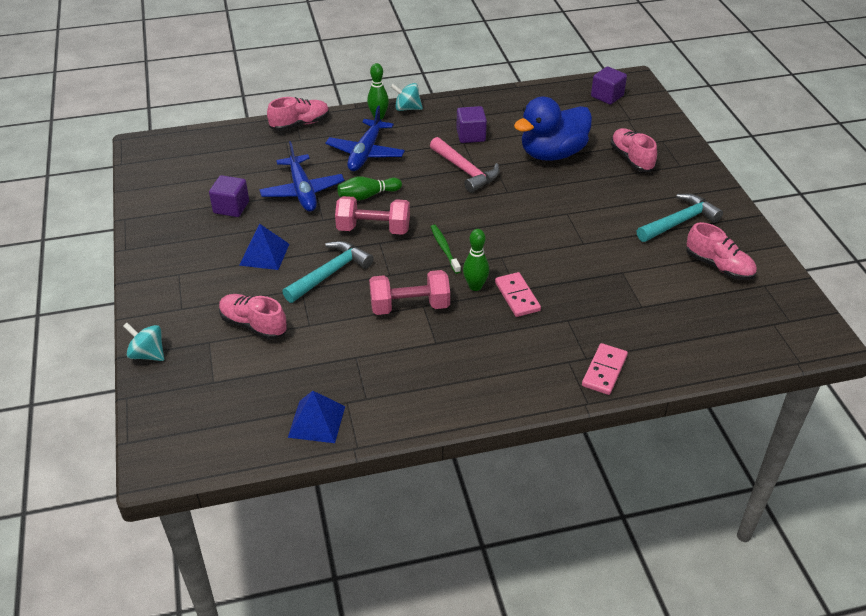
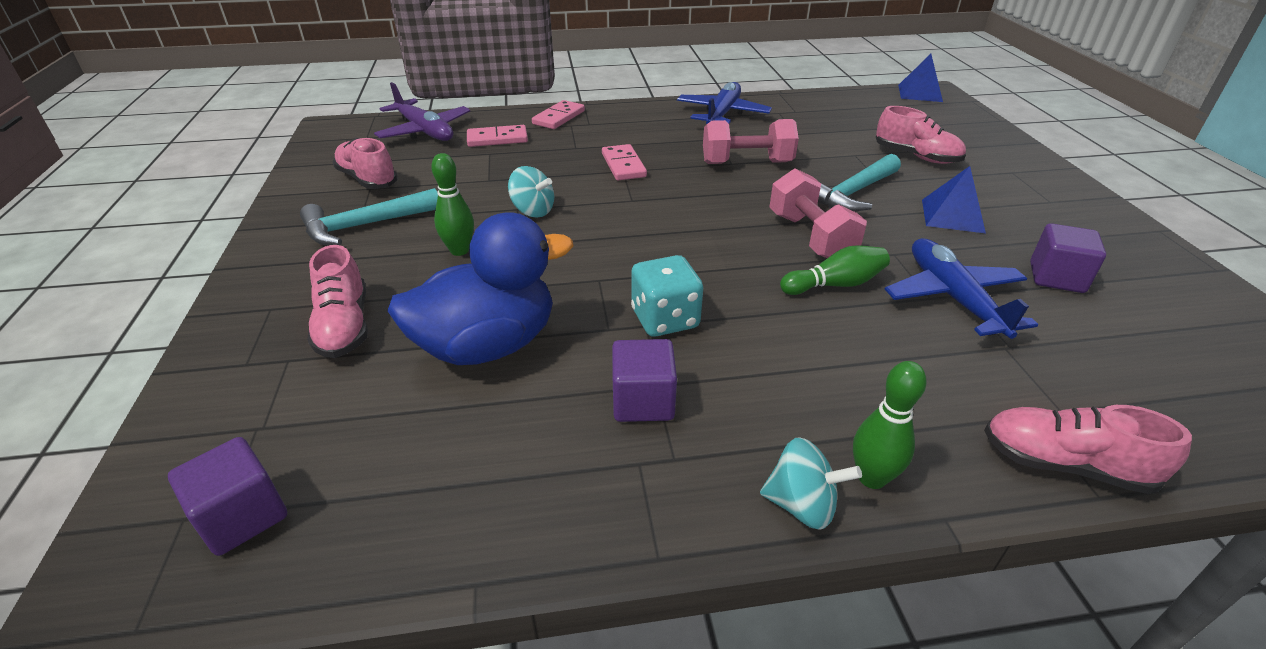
camera: 175 degrees left, 5 degrees down
turquoise spinning top [123,323,164,361] -> turquoise spinning top moved to [508,166,554,217]
pink shoe [267,97,329,131] -> pink shoe turned 45 degrees clockwise [984,405,1192,494]
blue pyramid [288,391,345,443] -> blue pyramid moved to [898,54,943,102]
blue plane [326,106,405,171] -> blue plane moved to [677,82,772,124]
pink dumbbell [335,196,410,235] -> pink dumbbell turned 60 degrees clockwise [769,168,867,258]
pink hammer [430,137,500,193] -> turquoise dice [631,255,703,337]
green toothbrush [431,225,461,274] -> none
green bowling pin [463,229,489,291] -> green bowling pin moved to [431,153,474,256]
none -> purple plane [374,82,470,141]
none -> pink domino [467,125,528,147]

